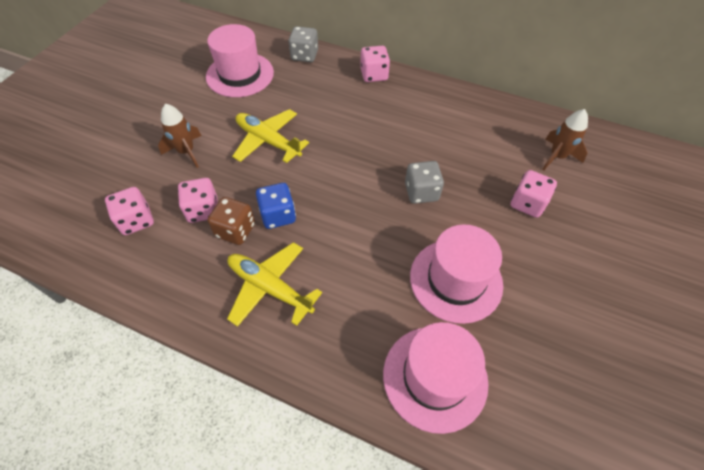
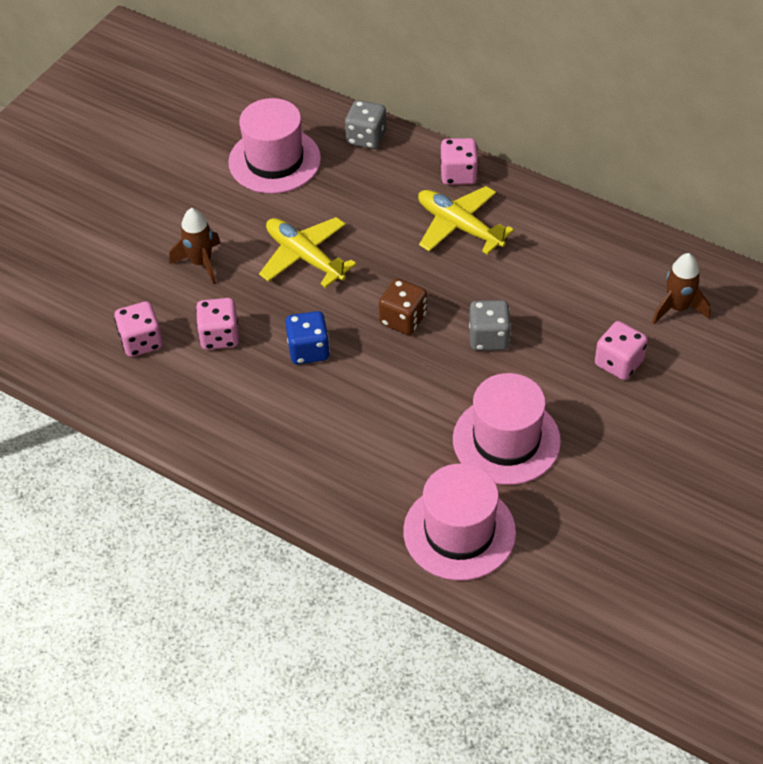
camera: 10 degrees right, 5 degrees down
brown dice [208,197,255,245] -> brown dice moved to [379,278,427,335]
yellow plane [227,242,322,327] -> yellow plane moved to [418,186,514,255]

